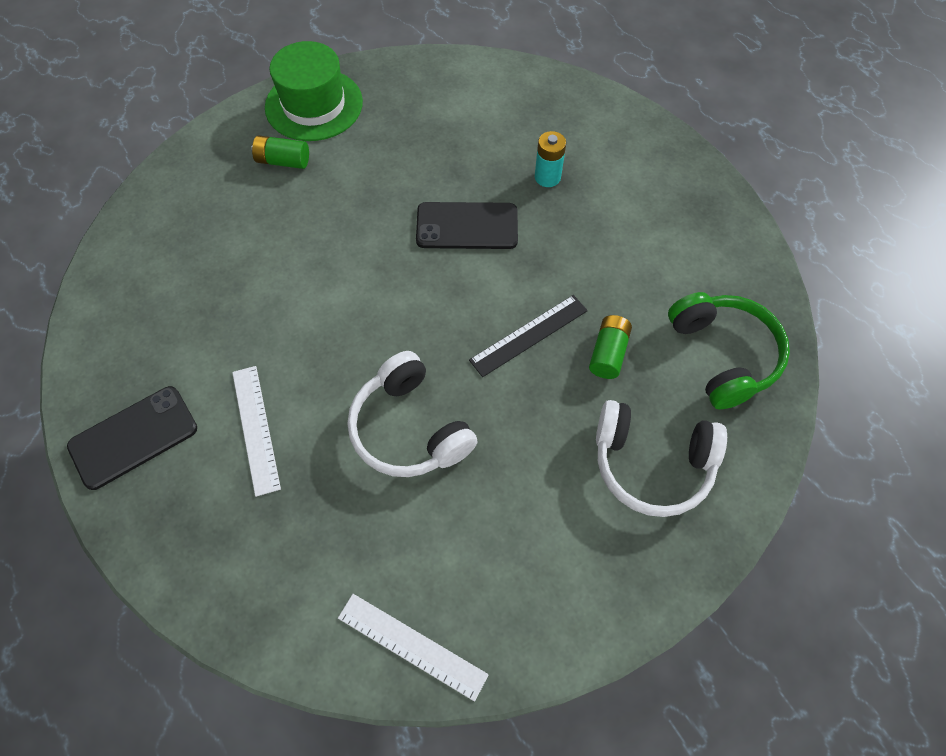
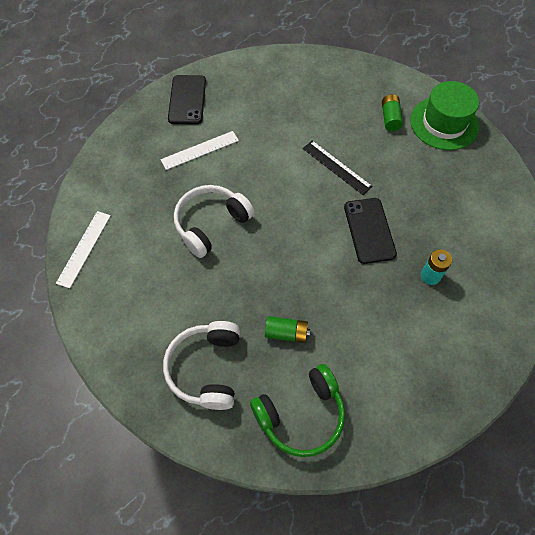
camera: 80 degrees right, 0 degrees up
black phone [67,386,197,490] -> black phone turned 45 degrees clockwise [168,75,206,125]
black ruler [469,295,588,377] -> black ruler moved to [303,141,373,195]

